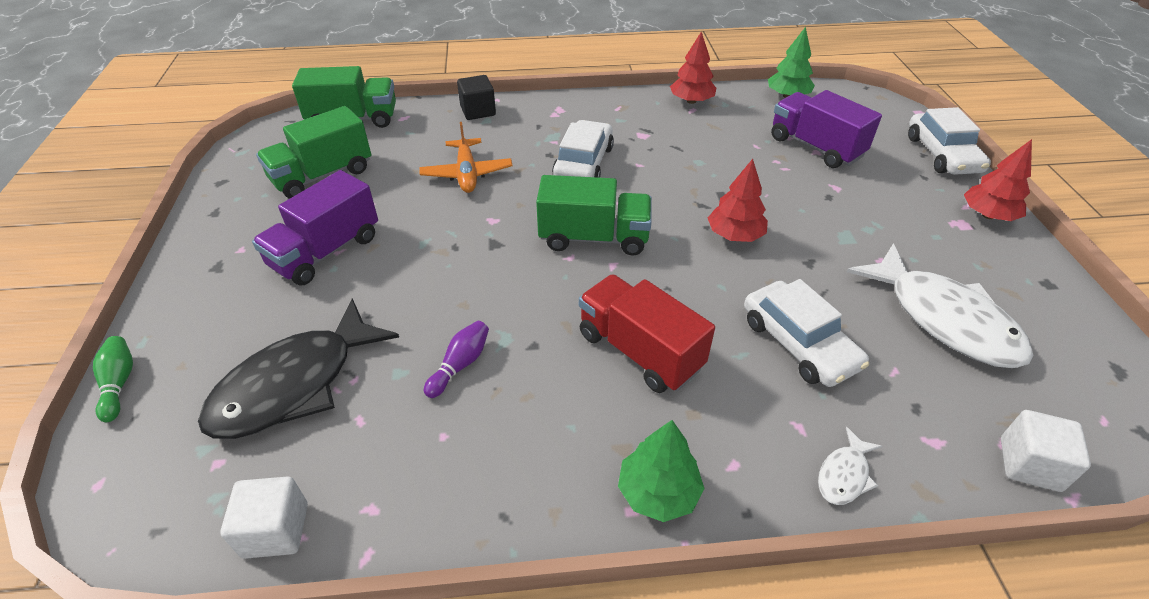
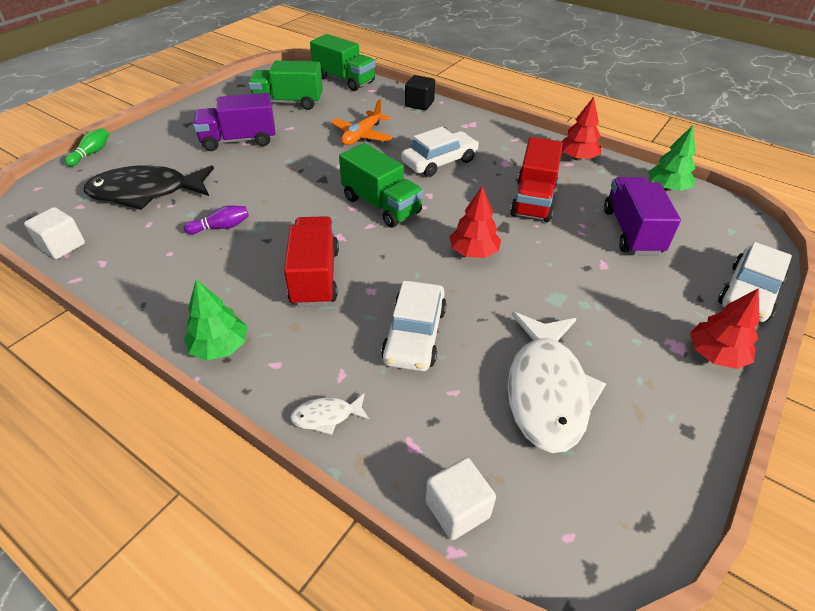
camera: 40 degrees right, 0 degrees up
none -> red truck [510,137,563,222]

